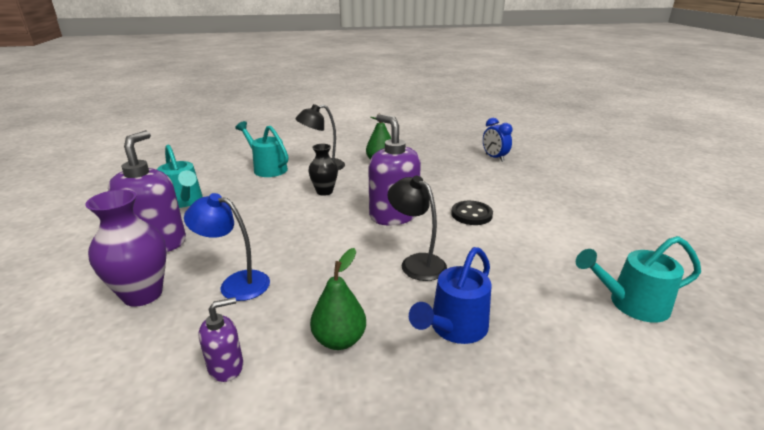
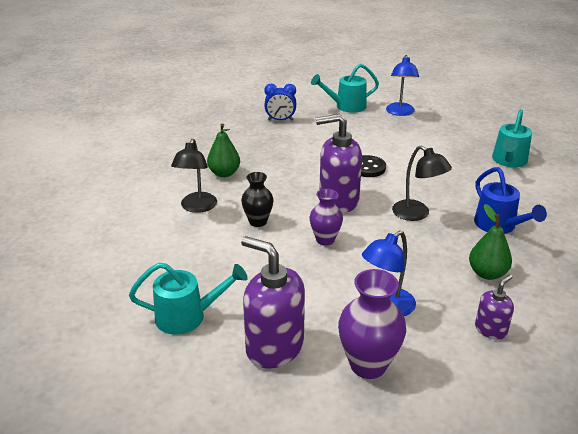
camera: 60 degrees left, 5 degrees up
purple soap dispenser [199,297,243,382] -> purple soap dispenser turned 45 degrees clockwise [475,274,514,340]
turquoise watering can [235,121,288,177] -> turquoise watering can moved to [311,64,379,113]
black lamp [388,176,447,281] -> black lamp turned 120 degrees counterclockwise [392,145,452,221]
none -> purple vase [310,189,343,246]
none -> blue lamp [386,55,419,116]

